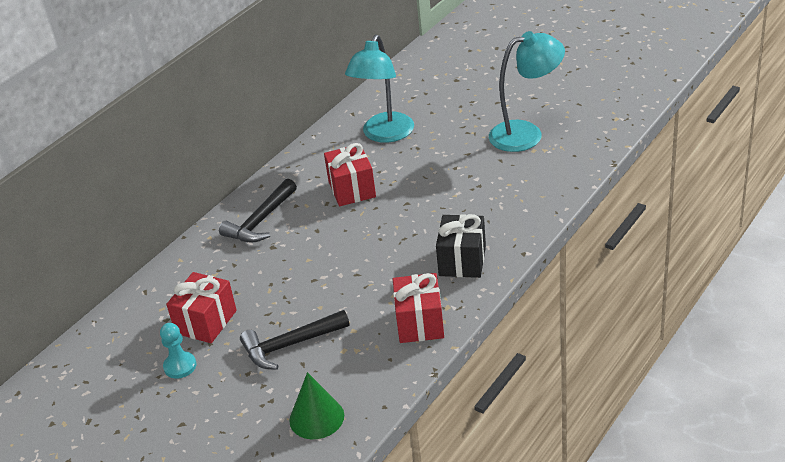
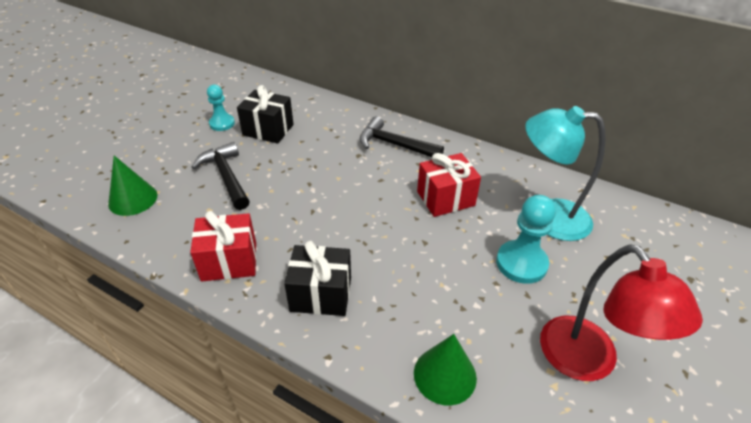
camera: 80 degrees right, 5 degrees up
red gift [166,272,237,343] -> black gift [237,85,294,144]
turquoise lamp [489,31,565,152] -> red lamp [540,244,703,381]
none -> green cone [414,334,477,405]
none -> turquoise pawn [496,195,556,284]

